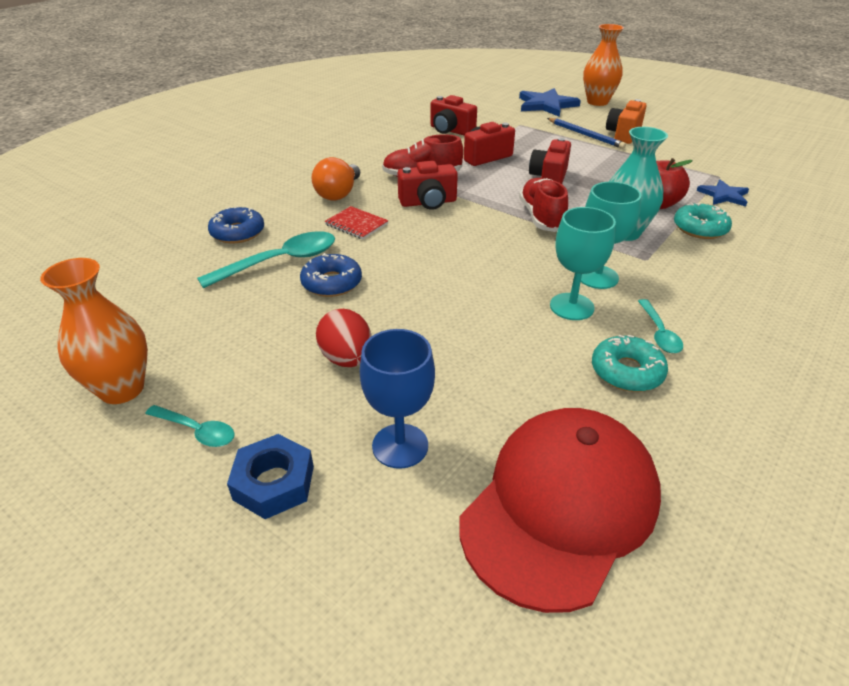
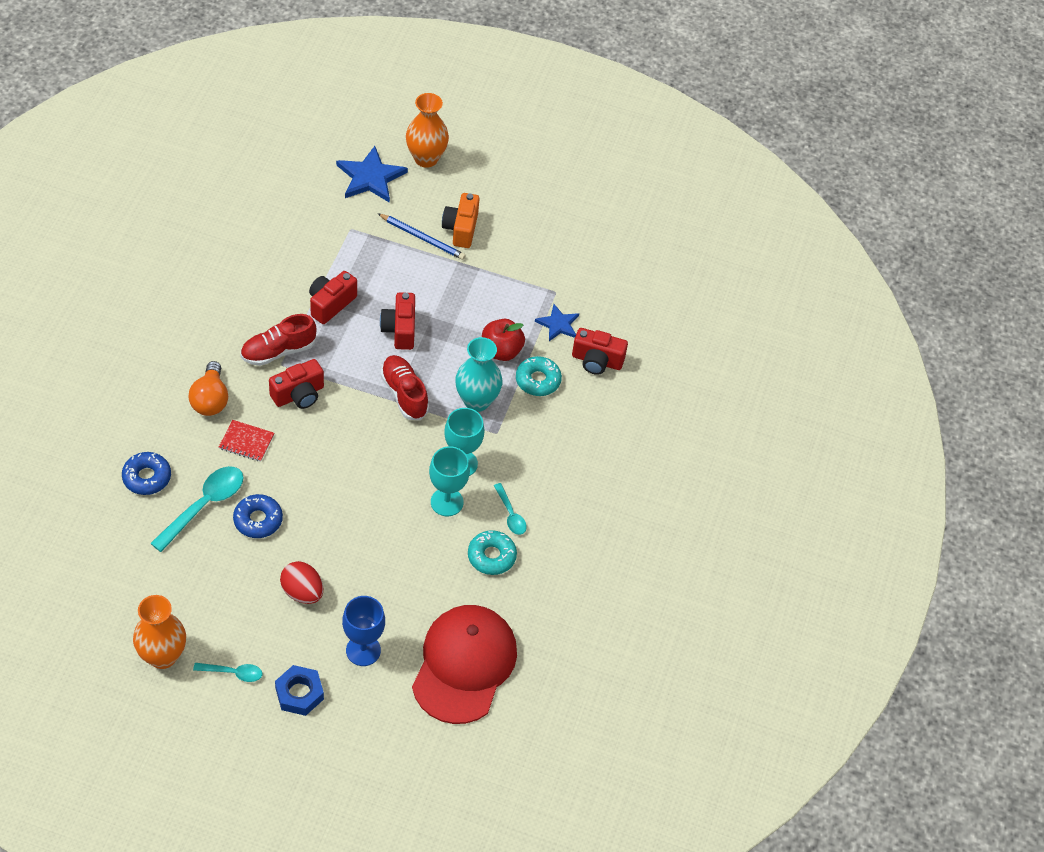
camera: 25 degrees left, 15 degrees up
red camera [430,95,477,136] -> red camera moved to [572,328,628,375]

